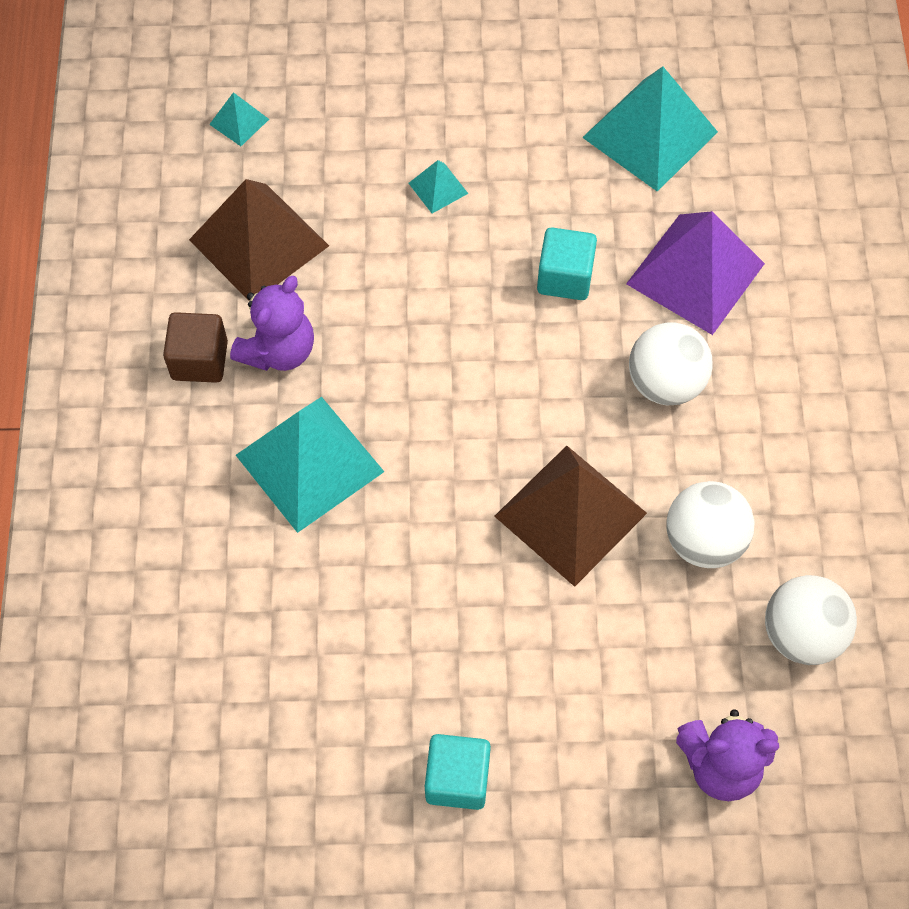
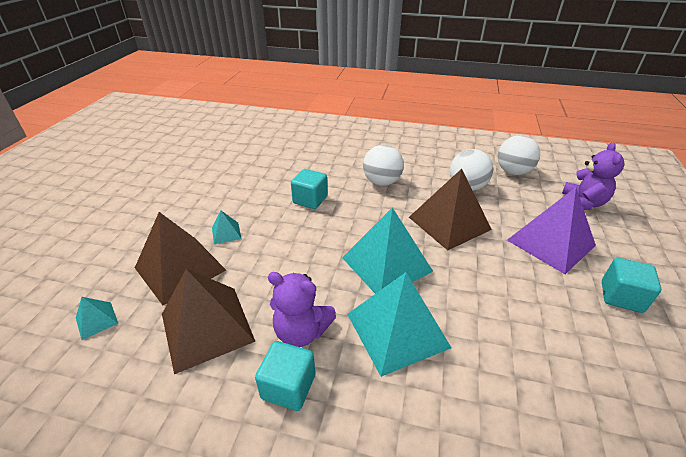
camera: 75 degrees left, 25 degrees down
brown cube [163,312,228,383] -> turquoise cube [255,341,315,411]
purple teddy bear [230,276,314,371] -> purple teddy bear turned 150 degrees clockwise [268,272,336,347]
turquoise pyramid [582,66,718,192] -> turquoise pyramid moved to [342,207,433,294]
purple pyramid [626,211,765,335] -> purple pyramid moved to [507,187,596,274]
none -> brown pyramid [135,212,226,305]

